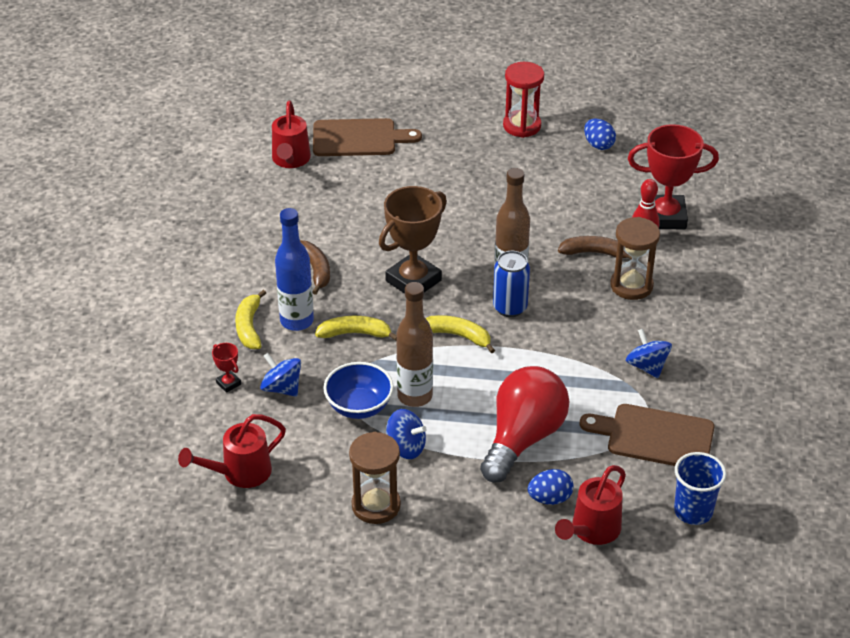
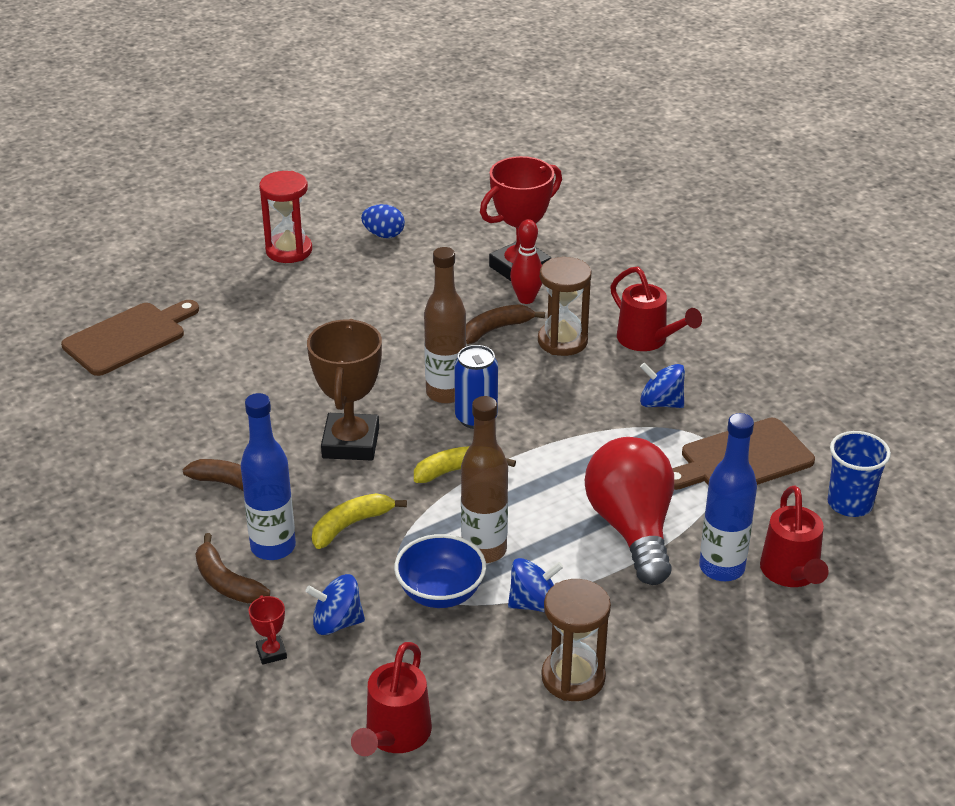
camera: 40 degrees left, 5 degrees down
red trophy [212,343,241,393] -> red trophy turned 60 degrees clockwise [248,595,287,665]
yellow banana [235,290,266,349] -> brown banana [195,533,270,603]
red watering can [272,101,311,168] -> red watering can moved to [610,267,702,351]
blue egg [528,469,574,505] -> blue bottle [699,413,757,581]

